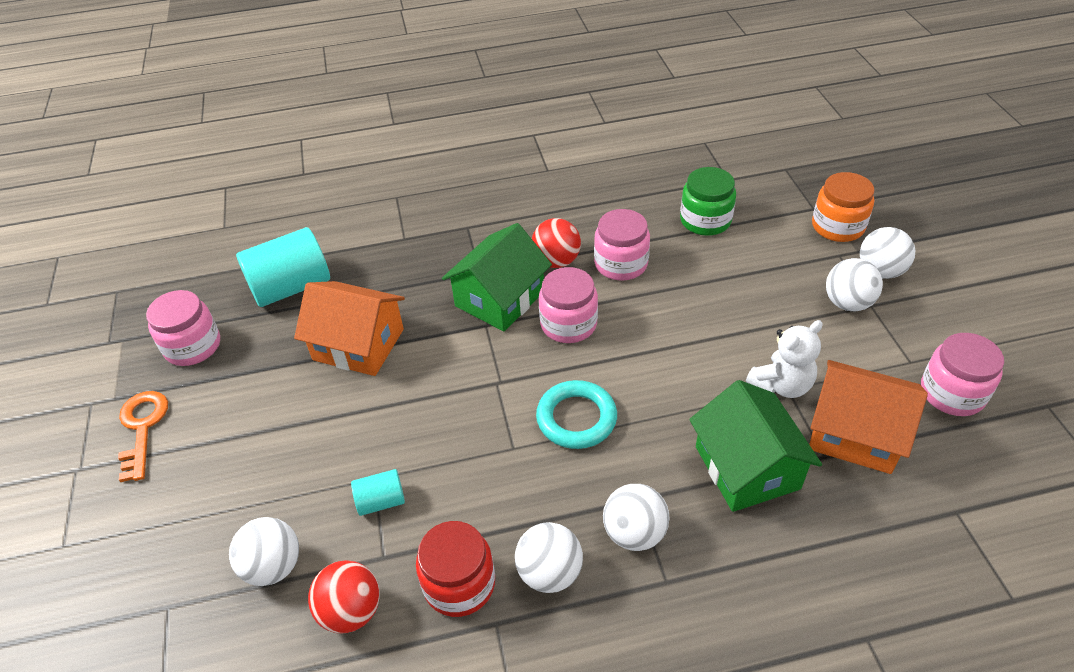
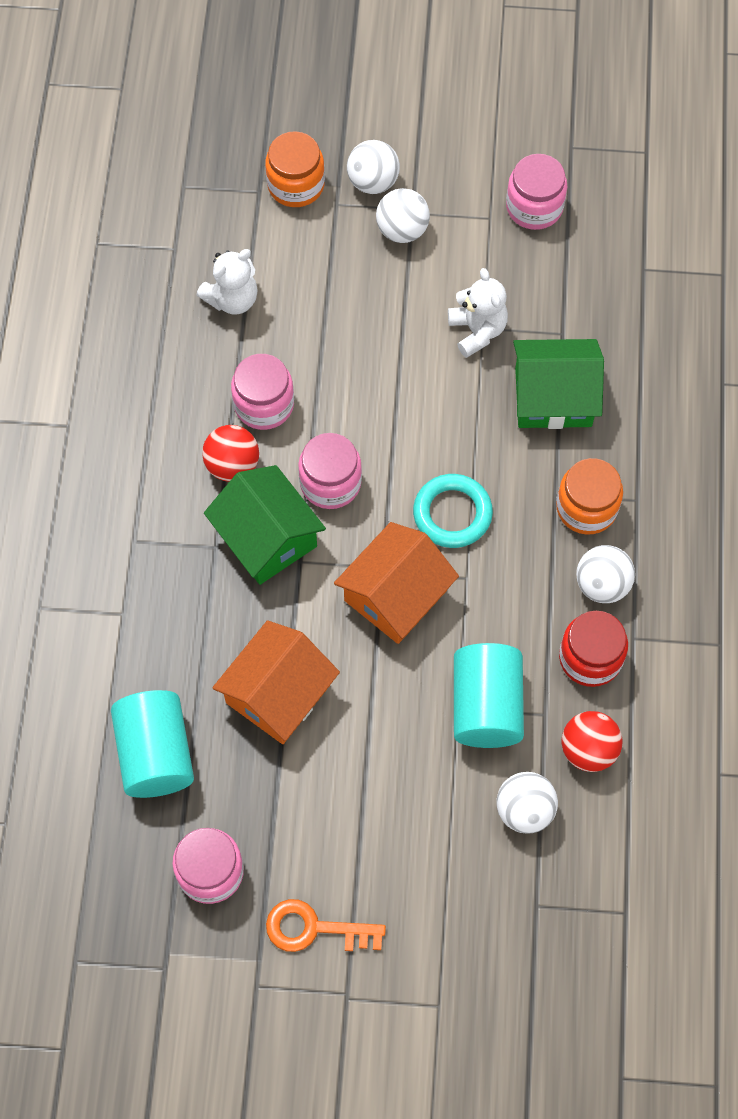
camera: 75 degrees left, 20 degrees up
turquoise cylinder [351,469,405,516] -> turquoise cylinder [454,643,524,748], size x2.02
white ball [603,484,669,551] -> orange jar [556,458,623,535]
green jar [680,167,736,236] -> white teddy bear [197,249,258,315]
orange house [809,360,928,474] -> orange house moved to [334,522,459,644]

